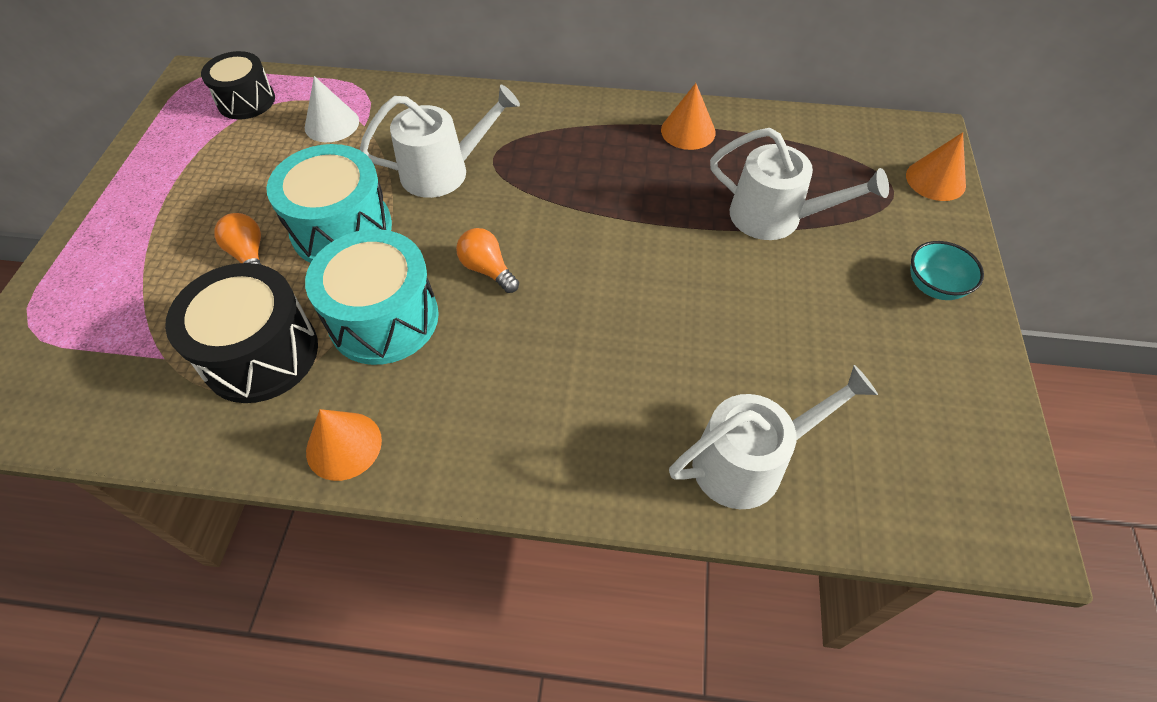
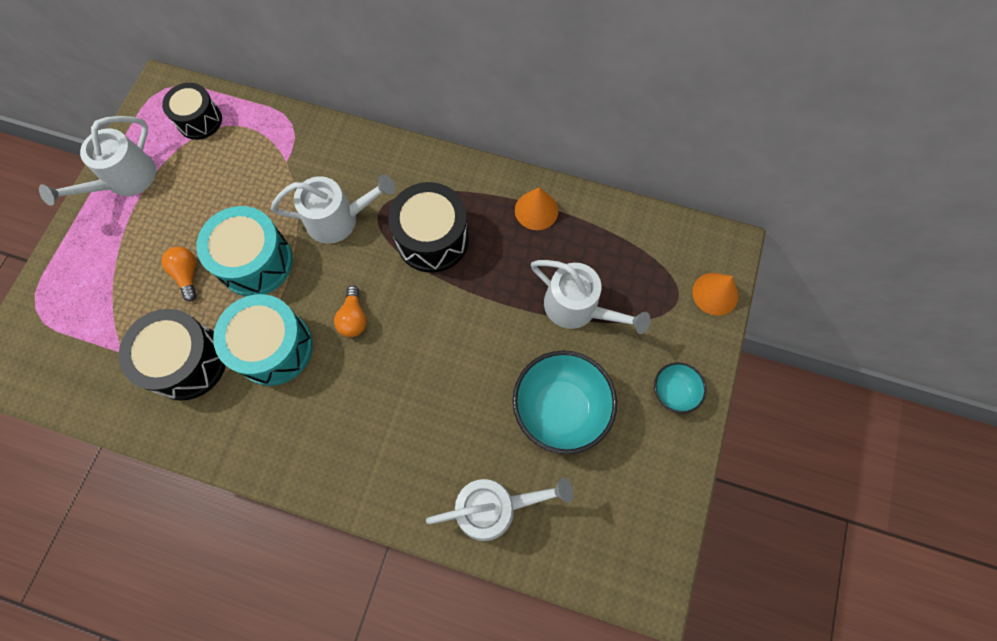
camera: 10 degrees right, 15 degrees up
white cone [305,76,359,142] -> none
orange cone [306,409,382,481] -> none
orange light bulb [456,228,519,293] -> orange light bulb turned 150 degrees counterclockwise [334,286,367,337]
none -> white watering can [39,116,156,206]
none -> black drum [388,182,469,273]
none -> turquoise bowl [513,351,617,454]

